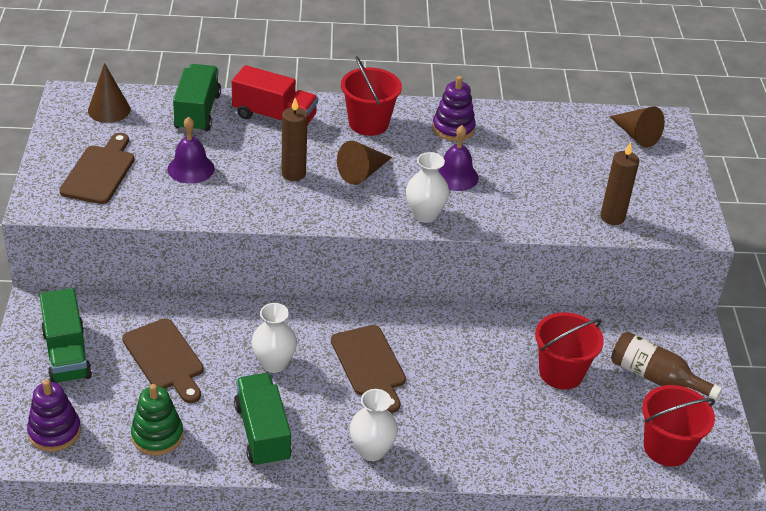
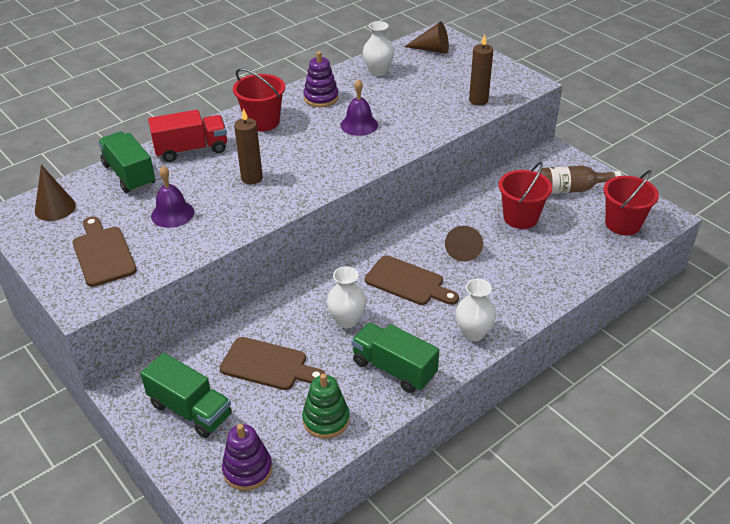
camera: 35 degrees left, 0 degrees up
brown cone [337,141,392,185] -> brown cone moved to [445,226,483,262]
white vase [406,152,449,223] -> white vase moved to [363,21,394,76]

